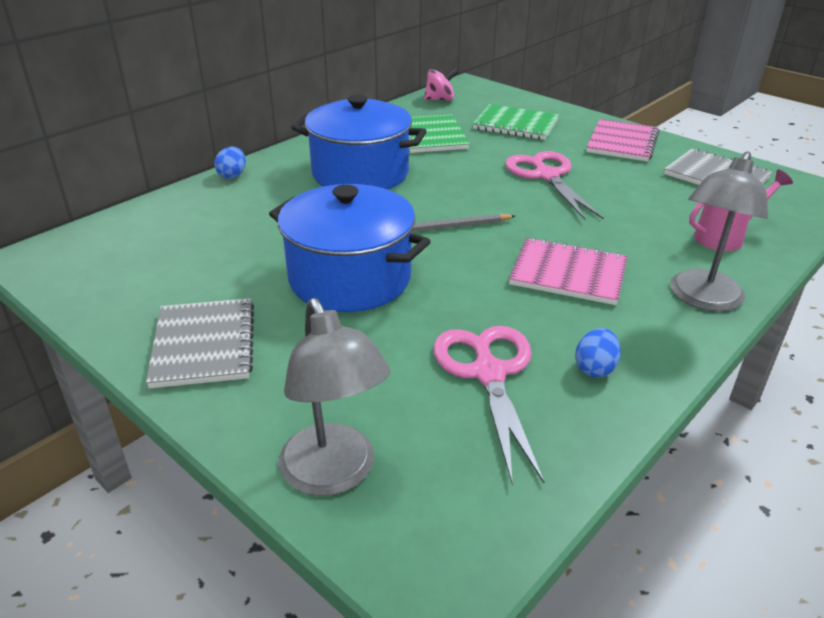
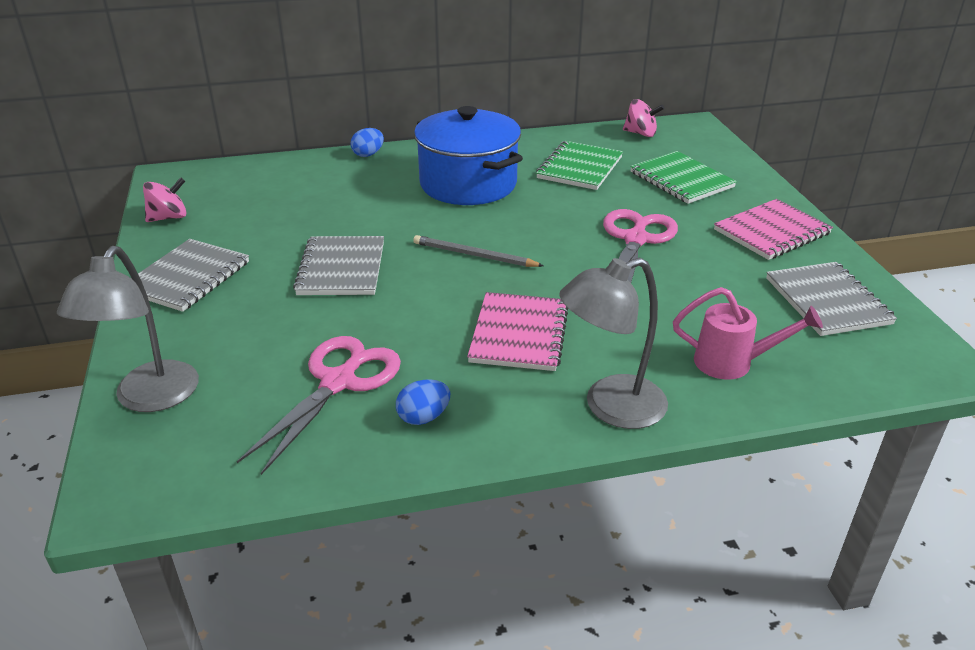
camera: 35 degrees right, 0 degrees up
blue pot [269,184,431,312] -> grey notebook [293,236,384,295]
pink notebook [509,237,628,305] -> pink notebook turned 45 degrees clockwise [467,292,568,371]
none -> pink spinning top [143,177,187,222]

